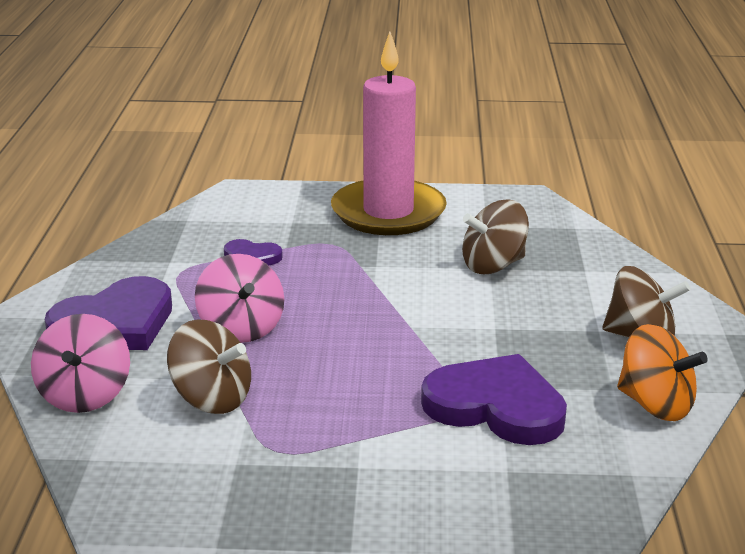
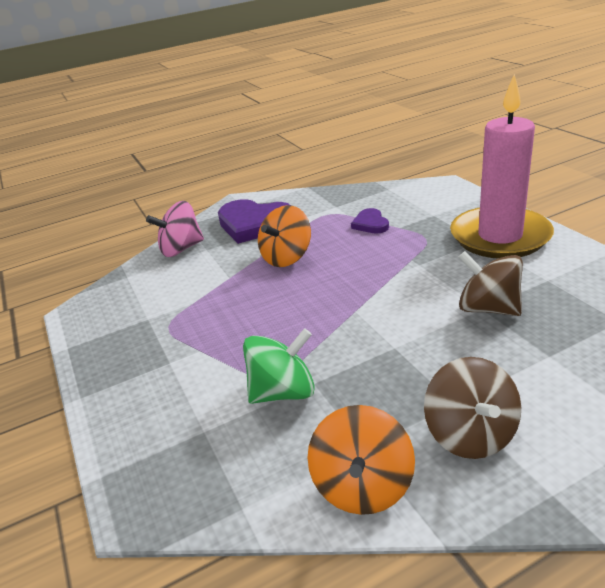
camera: 65 degrees right, 5 degrees up
brown spinning top [167,319,251,414] -> none
pink spinning top [195,254,284,343] -> orange spinning top [258,205,311,267]
purple heart [421,354,567,445] -> green spinning top [243,328,315,404]

